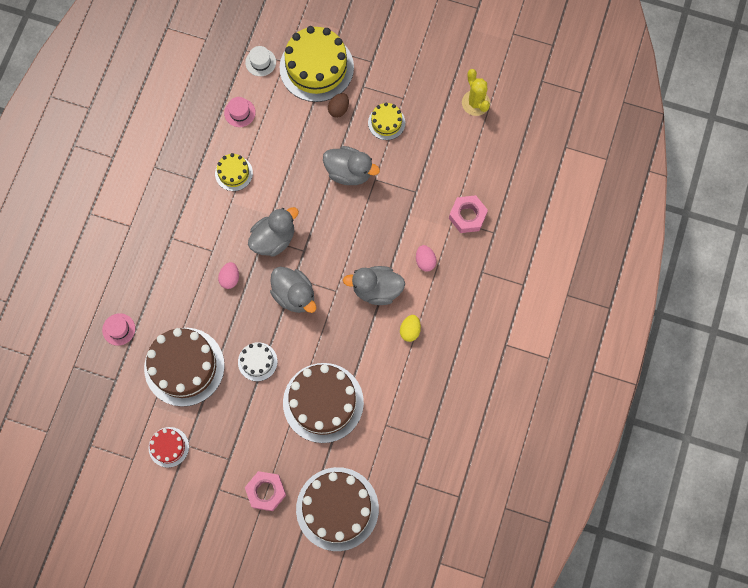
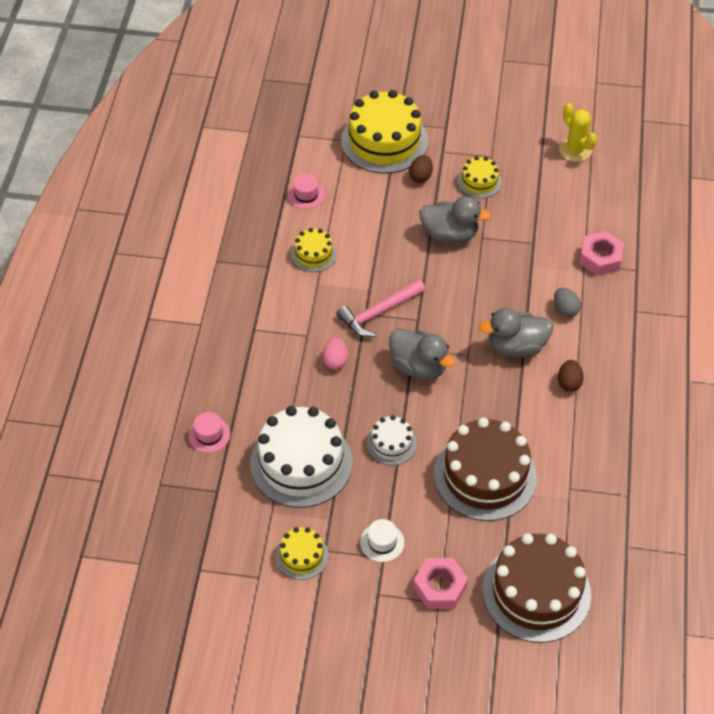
camera: 10 degrees left, 20 degrees down
brown cake [144,328,225,407] -> white cake [250,406,353,508]
red cake [149,427,189,468] -> yellow cake [276,527,329,580]
white hat [245,46,276,76] -> white hat moved to [360,519,404,562]
grey duck [248,207,299,256] -> pink hammer [336,279,425,337]
yellow egg [400,315,421,342] -> brown egg [558,360,584,392]
pink egg [416,245,437,272] -> grey egg [554,288,581,317]

